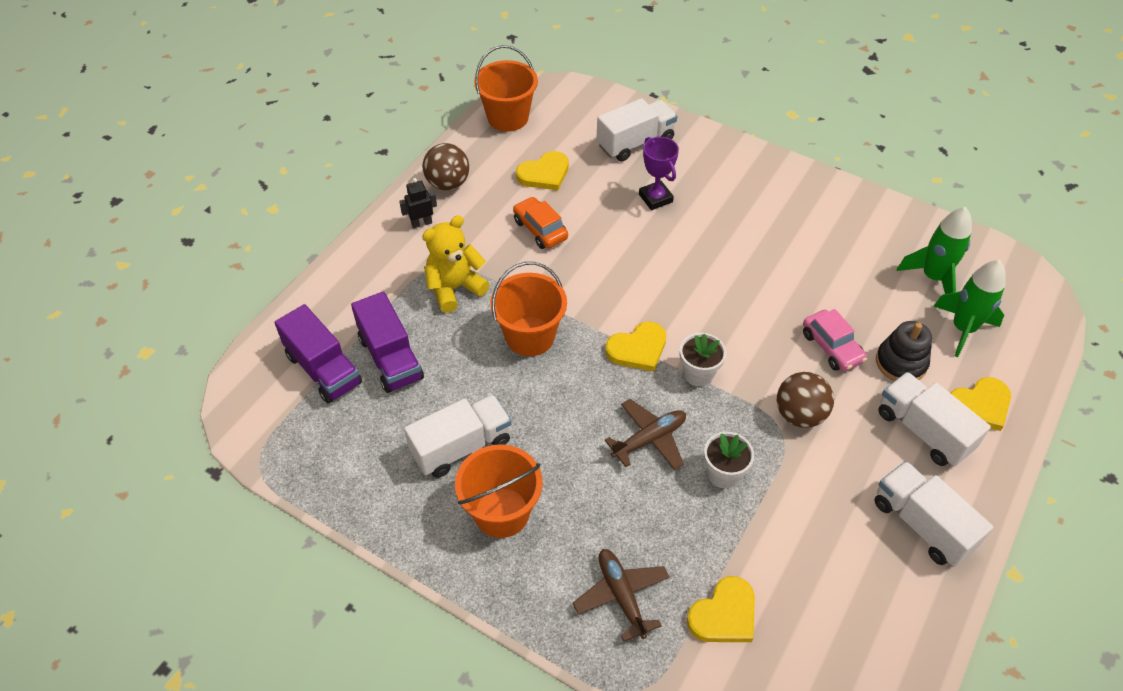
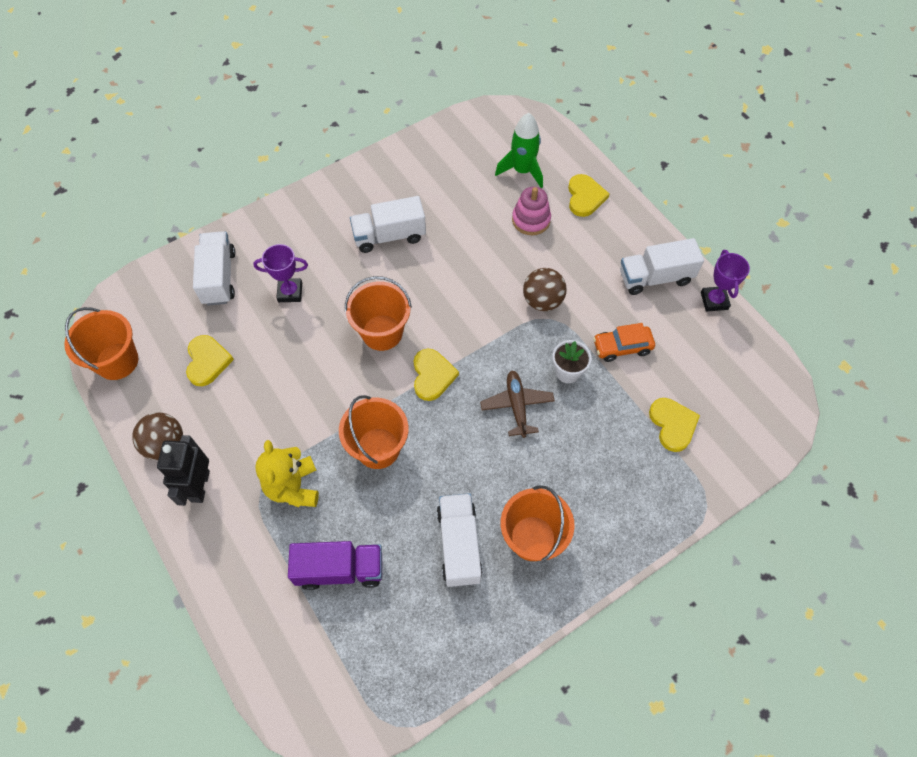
camera: 65 degrees left, 10 degrees up
purple truck [275,304,362,404] -> none
black robot [399,178,437,228] -> black robot [157,435,210,506], size x1.71
orange car [513,197,568,249] -> orange car moved to [593,323,655,362]
brown plane [573,549,670,642] -> none
white flower pot [680,333,726,386] -> none
pink car [803,309,867,371] -> none
black stacking toy [876,321,932,381] -> pink stacking toy [512,187,551,235]
white truck [878,372,991,467] -> white truck moved to [350,196,426,253]
green rocket [897,207,972,294] -> none
none -> orange bucket [345,276,412,351]
none -> purple trophy [701,250,750,312]

